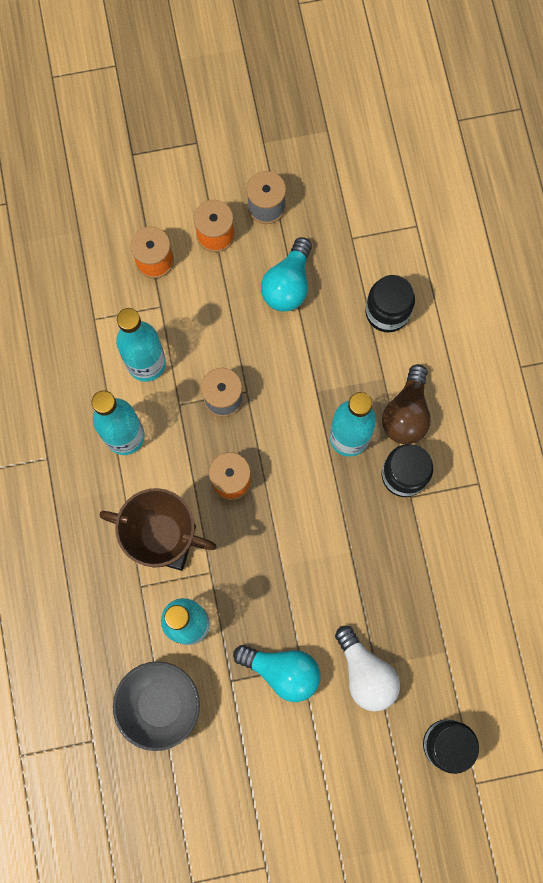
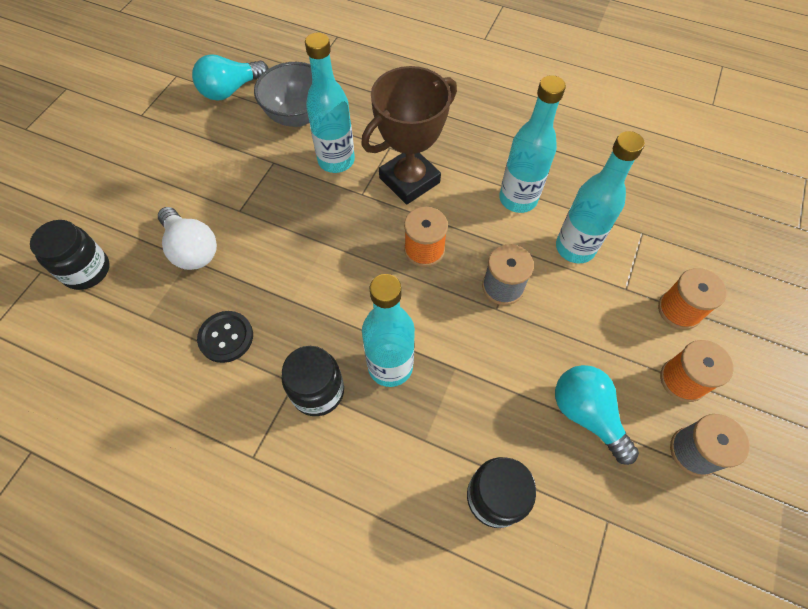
camera: 125 degrees right, 15 degrees down
turquoise light bulb [233,645,320,702] -> turquoise light bulb moved to [192,54,268,101]
white light bulb [335,626,400,712] -> white light bulb turned 135 degrees counterclockwise [158,207,217,270]
brown light bulb [382,364,431,444] -> none
none -> black button [197,311,253,363]

